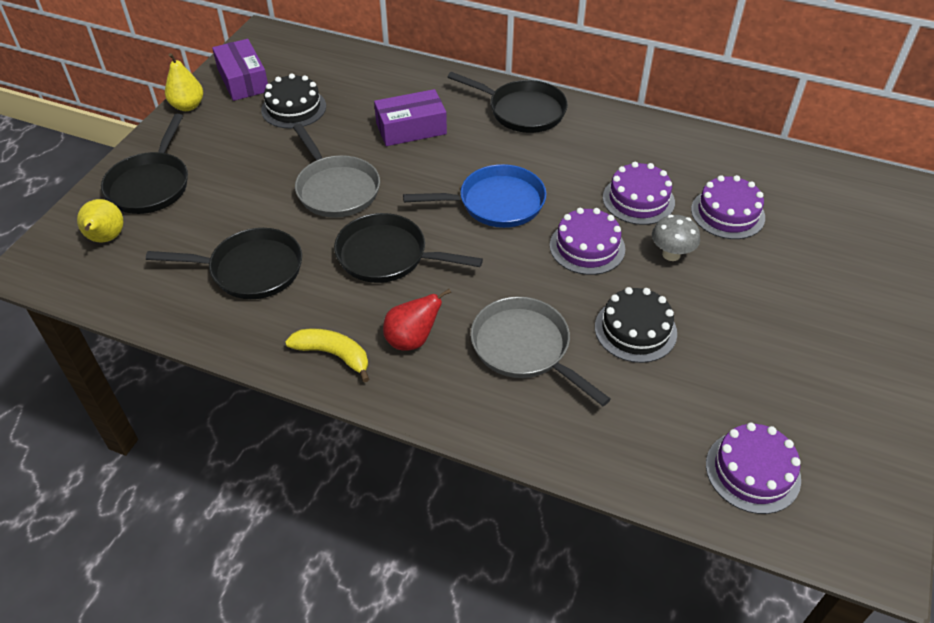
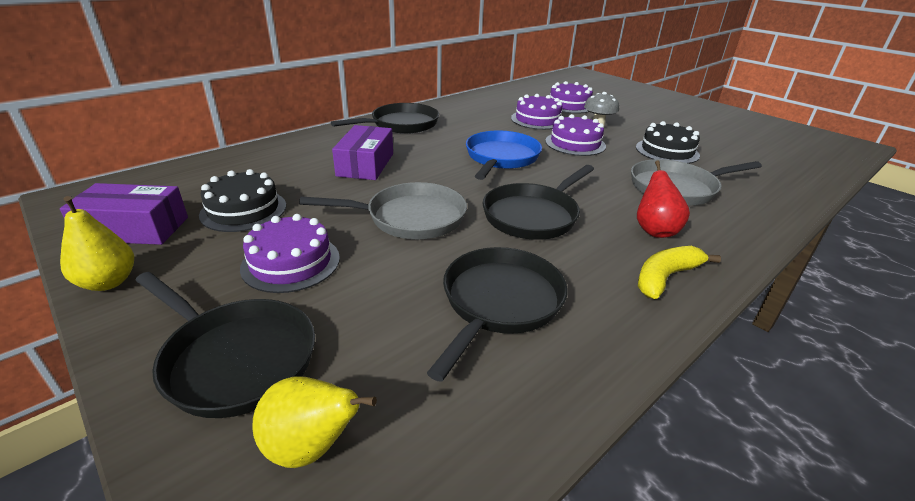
camera: 65 degrees left, 15 degrees down
purple cake [706,422,801,514] -> purple cake moved to [240,214,340,293]

